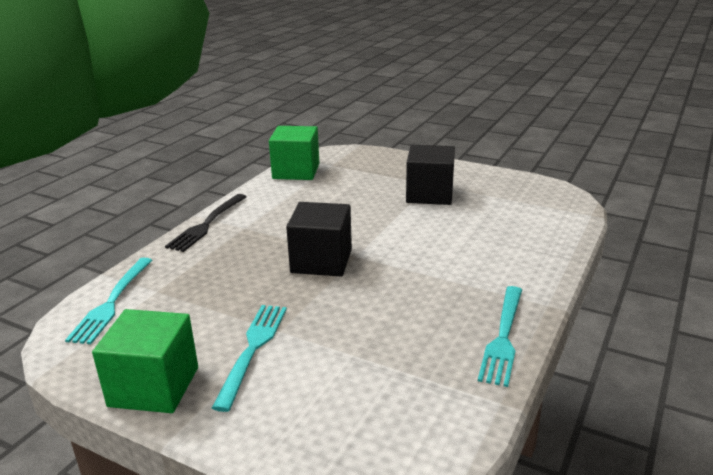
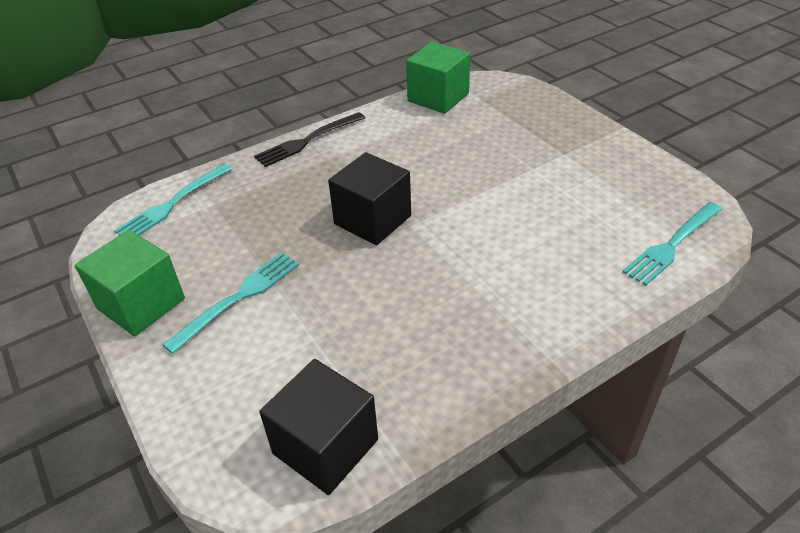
camera: 30 degrees right, 15 degrees up
black cube [406,145,455,205] -> black cube moved to [259,359,378,495]
turquoise fork [478,286,522,387] -> turquoise fork moved to [622,202,723,286]

